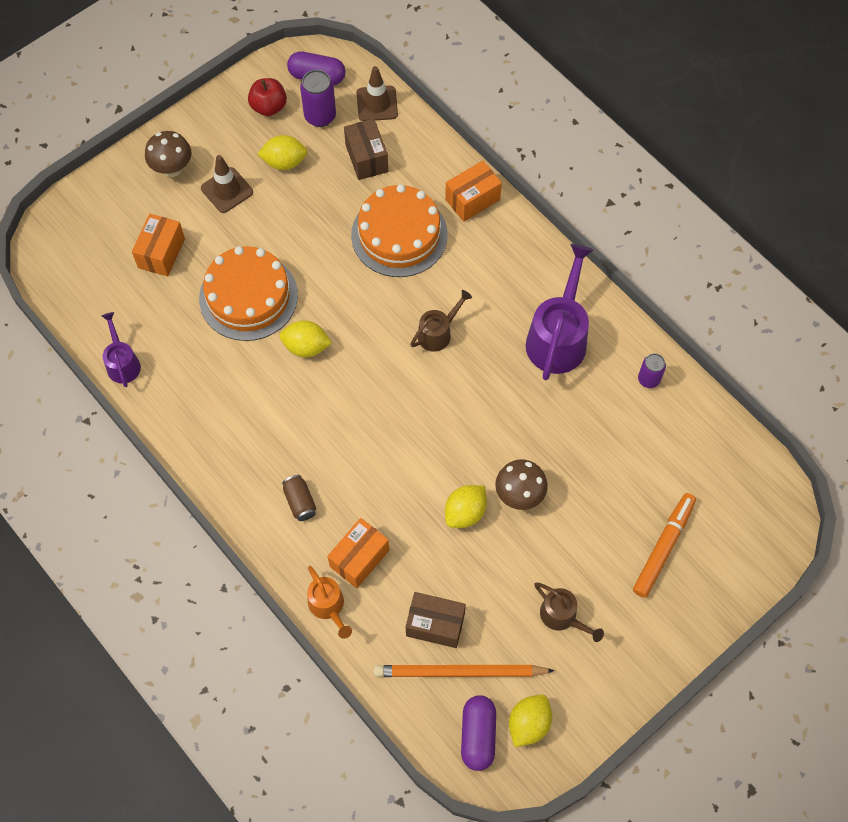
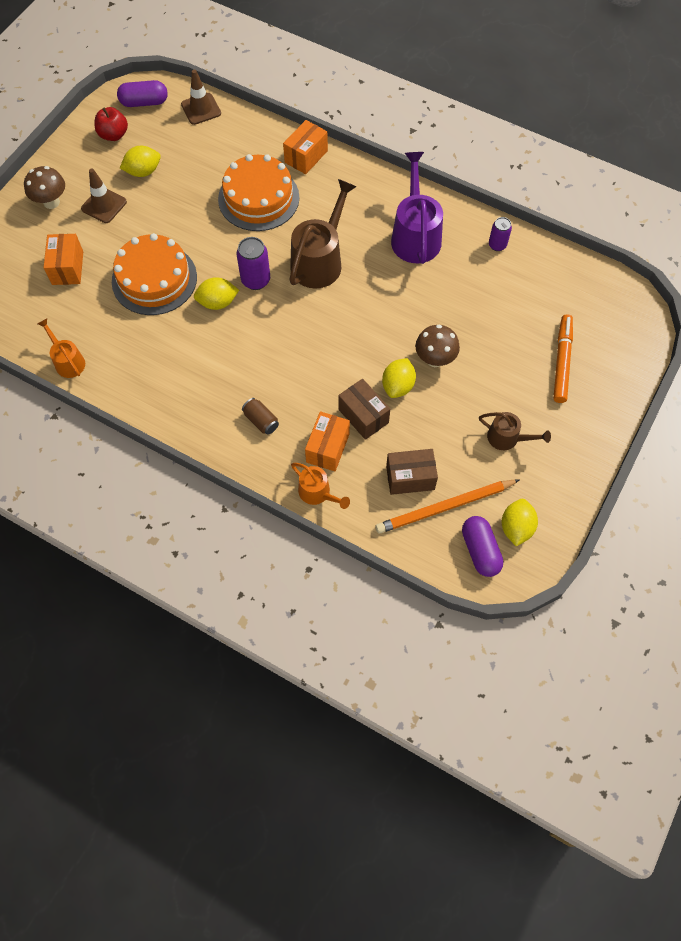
camera: 20 degrees left, 0 degrees up
purple watering can [102,312,141,387] -> orange watering can [38,319,85,378]
purple can [300,70,336,127] -> purple can moved to [236,237,270,290]
brown box [344,119,388,180] -> brown box moved to [338,379,390,440]
brown watering can [410,290,472,352] -> brown watering can [289,179,357,289], size x1.82

